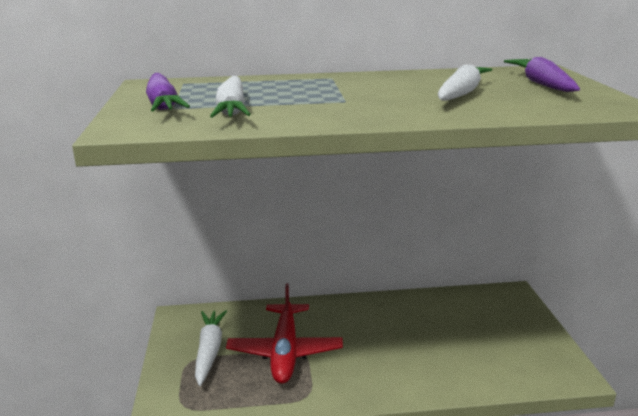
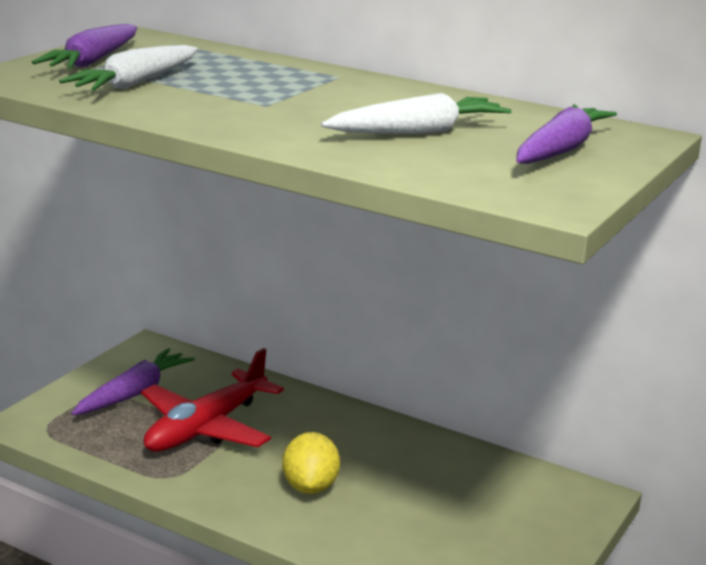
camera: 35 degrees right, 0 degrees up
white carrot [195,310,227,386] -> purple carrot [71,348,195,415]
none -> yellow lemon [282,432,340,494]

